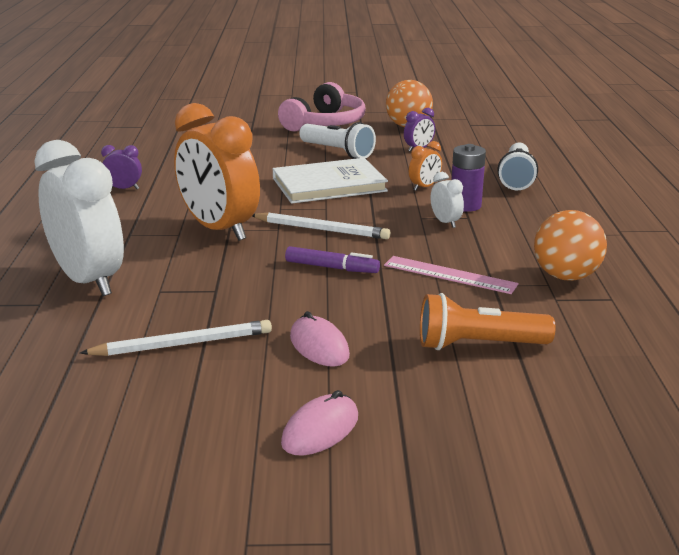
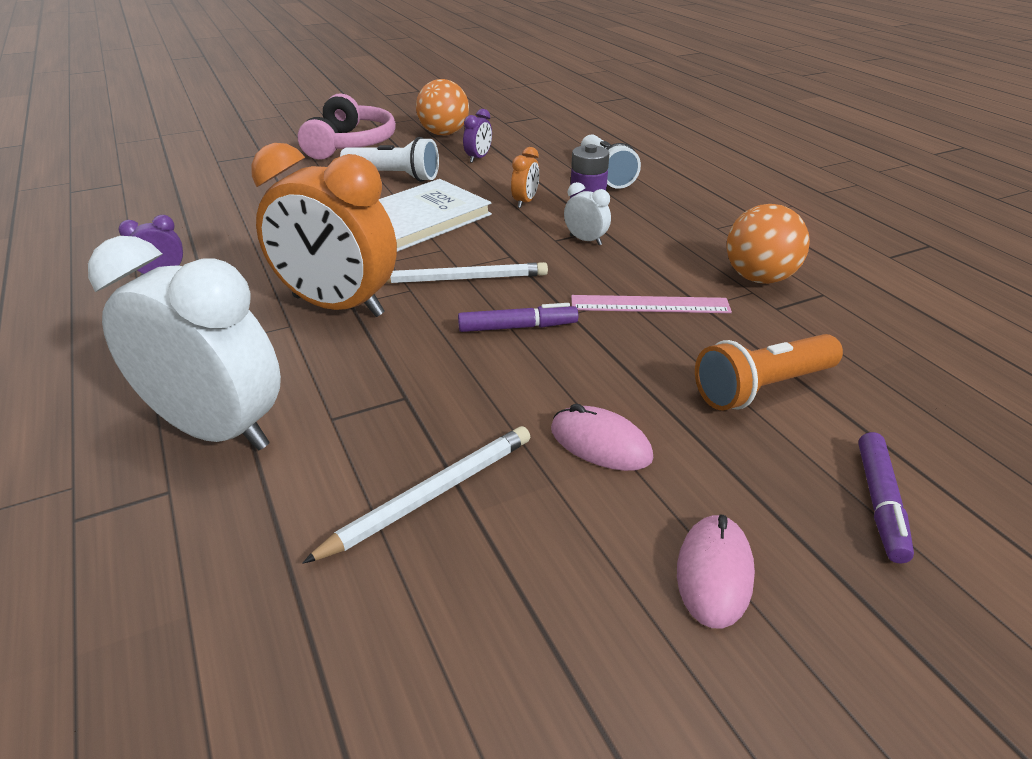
camera: 25 degrees left, 10 degrees up
none -> purple marker [858,432,914,563]

